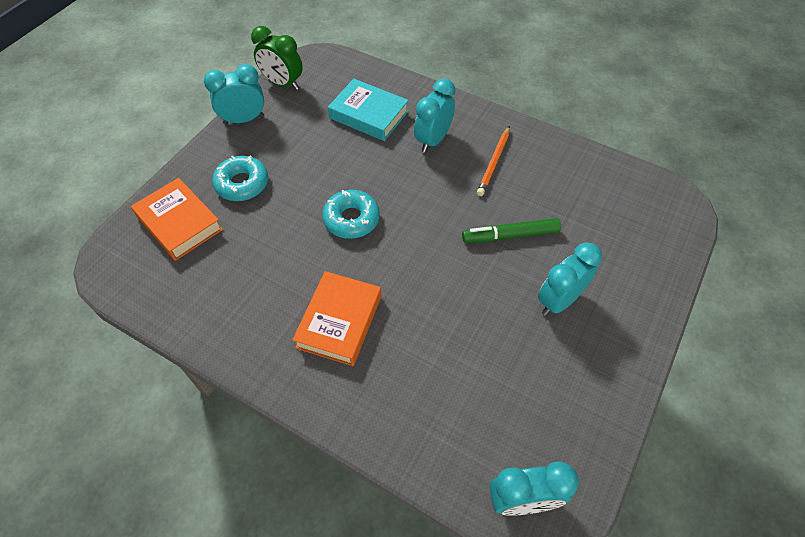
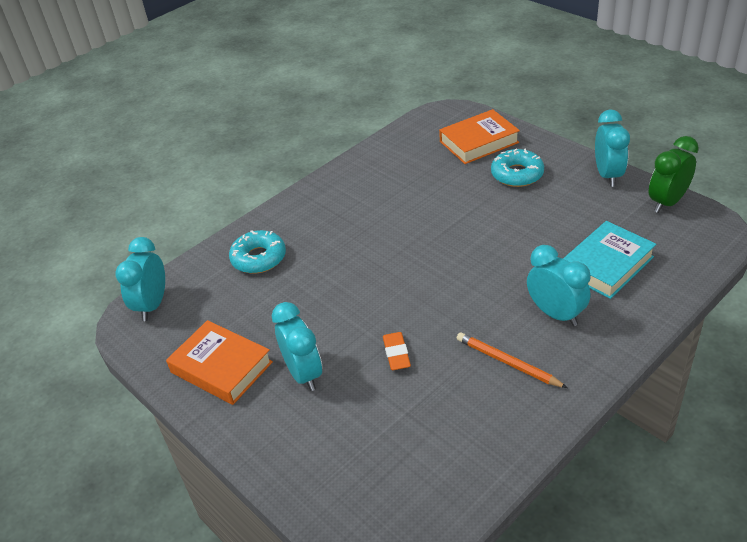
camera: 110 degrees right, 15 degrees down
orange book [292,271,381,366] -> orange book moved to [166,320,273,405]
turquoise donut [322,190,380,239] -> turquoise donut moved to [229,230,286,274]
green marker [462,218,561,243] -> orange eraser [383,332,411,370]

